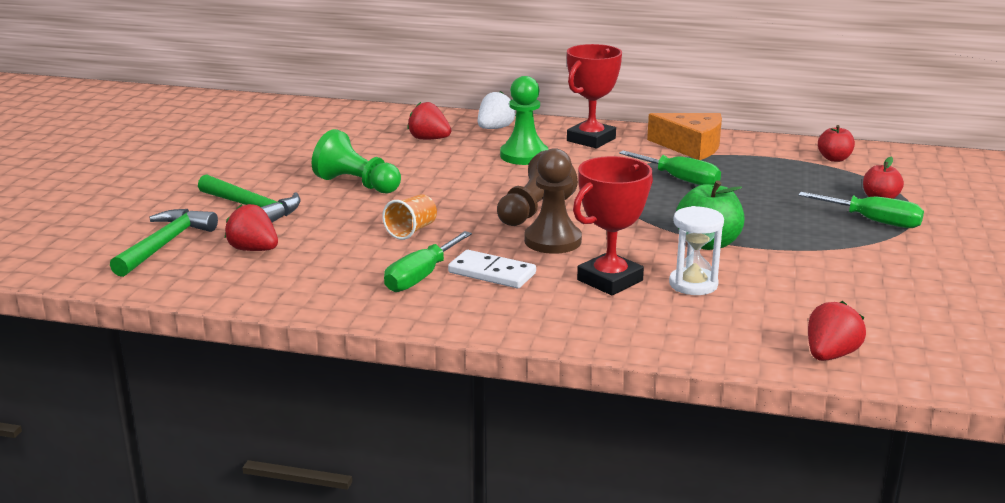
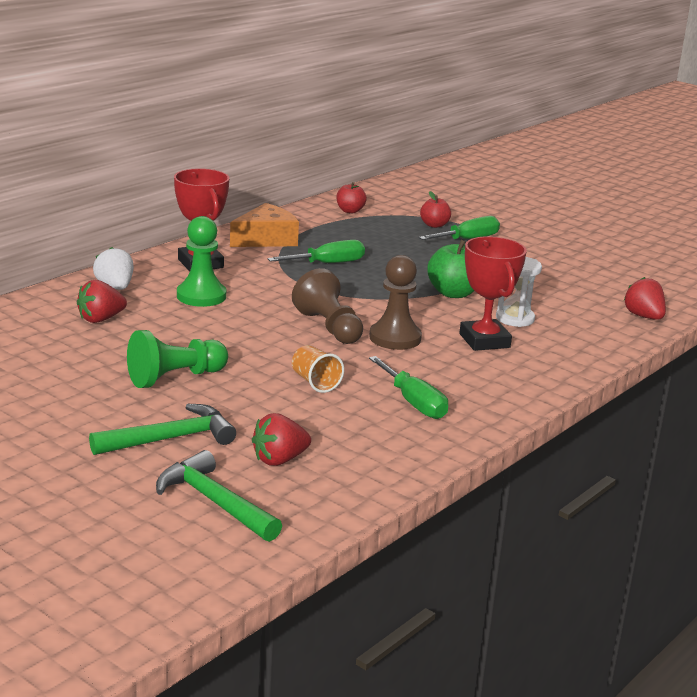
camera: 65 degrees left, 0 degrees up
white domino [448,250,536,288] -> none

